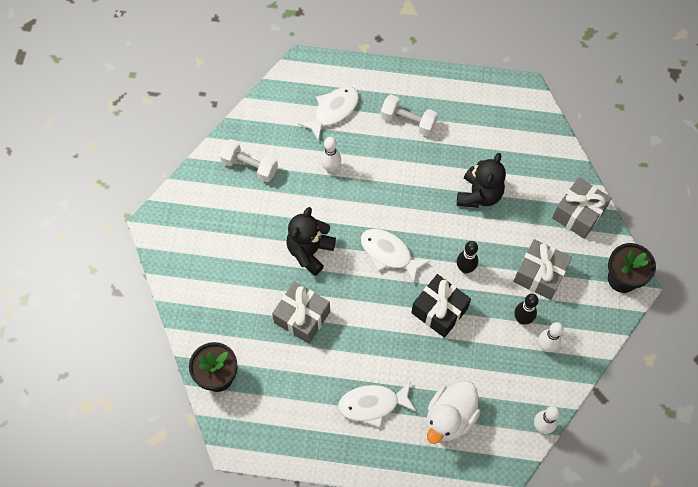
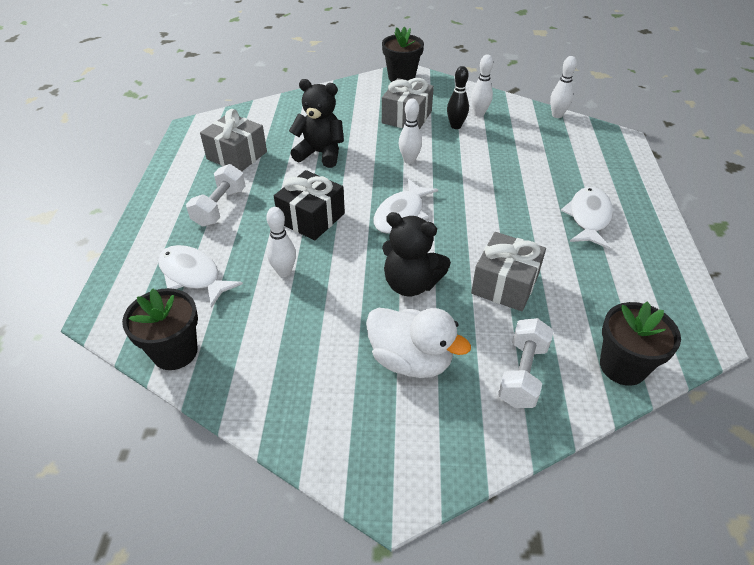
camera: 95 degrees left, 20 degrees down
white dumbbell [220,139,278,182] -> white dumbbell moved to [498,318,554,408]
white fish [338,381,417,428] -> white fish turned 150 degrees counterclockwise [561,187,613,249]
black gift [411,274,471,338] -> black gift moved to [274,170,345,240]
white duck [427,381,480,444] -> white duck moved to [366,308,471,378]
black bowling pin [457,241,478,274] -> white bowling pin [399,99,422,164]
grey gift [552,177,612,239] -> grey gift moved to [200,109,267,171]
none -> black flower pot [122,288,198,370]

